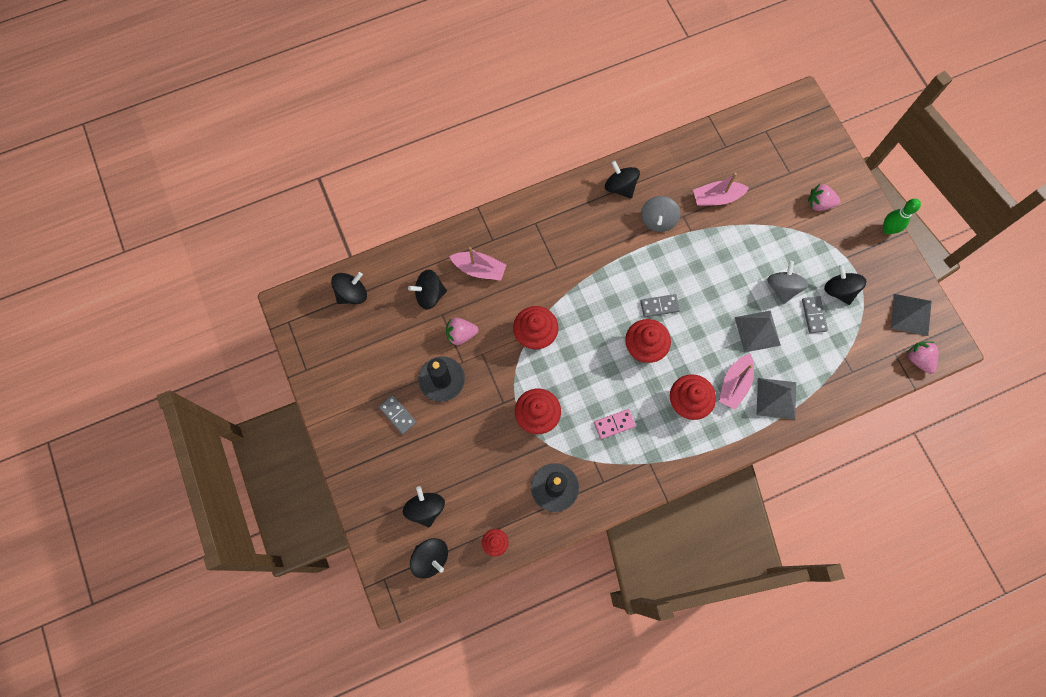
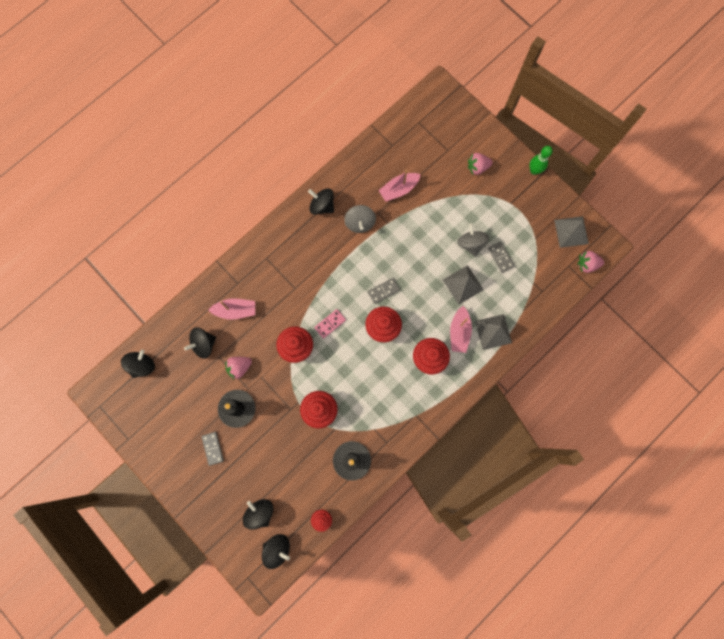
camera: 20 degrees left, 5 degrees up
grey domino [379,395,417,435] -> grey domino turned 45 degrees clockwise [201,432,224,466]
pink domino [594,409,636,439] -> pink domino moved to [314,309,346,339]
black spinning top [824,265,867,305] -> none
pink strawberry [907,341,939,374] -> pink strawberry turned 45 degrees counterclockwise [578,251,604,273]

